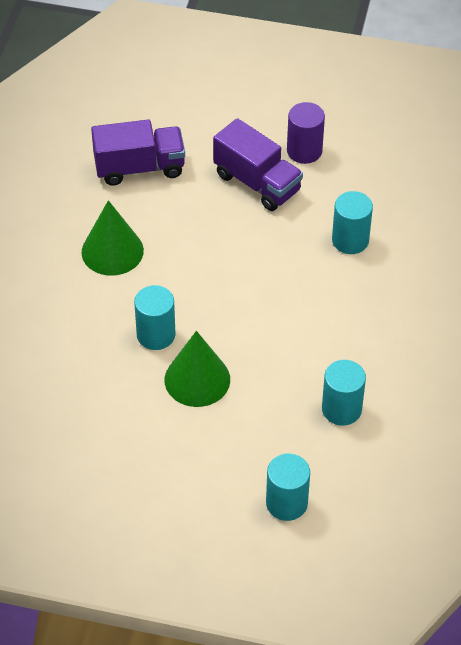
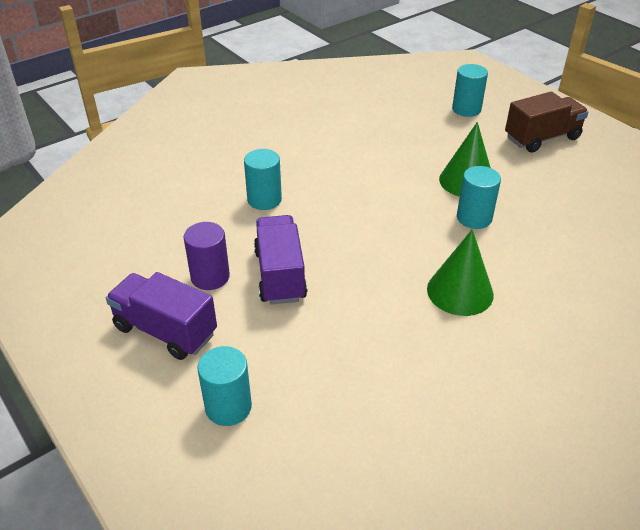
camera: 140 degrees left, 10 degrees down
purple truck [91,120,185,186] -> purple truck moved to [106,272,217,360]
turquoise cylinder [322,360,366,426] -> turquoise cylinder moved to [197,346,252,426]
none -> brown truck [505,92,589,153]

